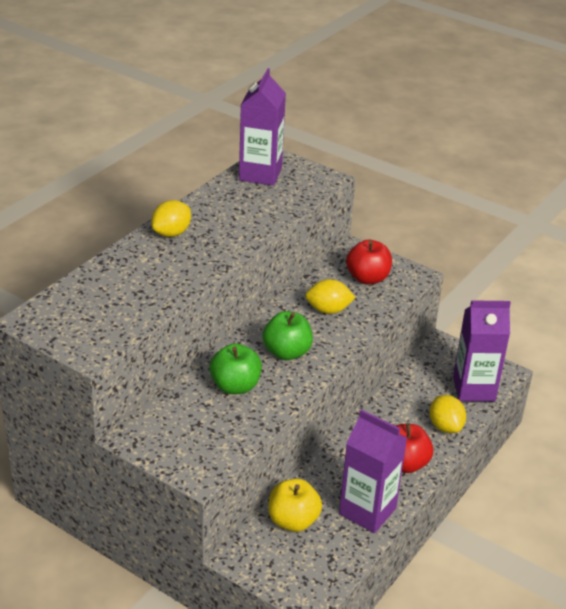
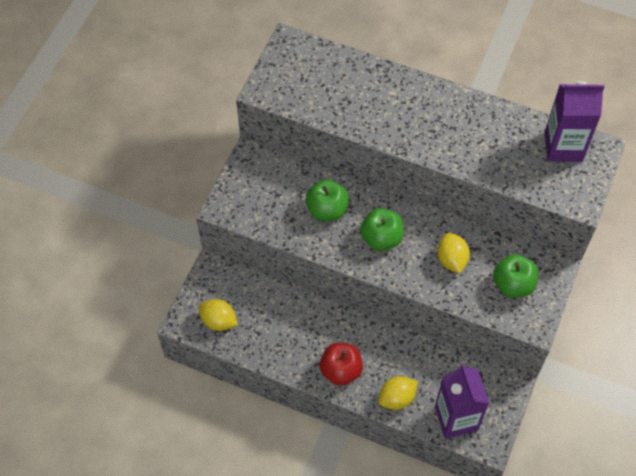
camera: 80 degrees right, 25 degrees up
yellow lemon [152,200,191,237] -> yellow lemon moved to [199,299,238,331]
yellow apple [268,479,322,532] -> none
purple carton [339,409,407,533] -> none
red apple [346,240,392,284] -> green apple [493,254,538,298]

